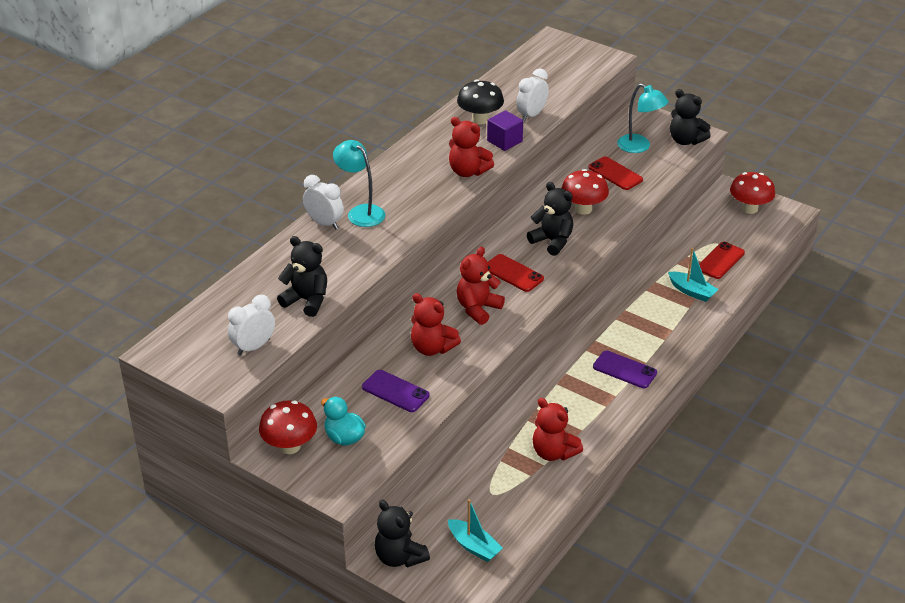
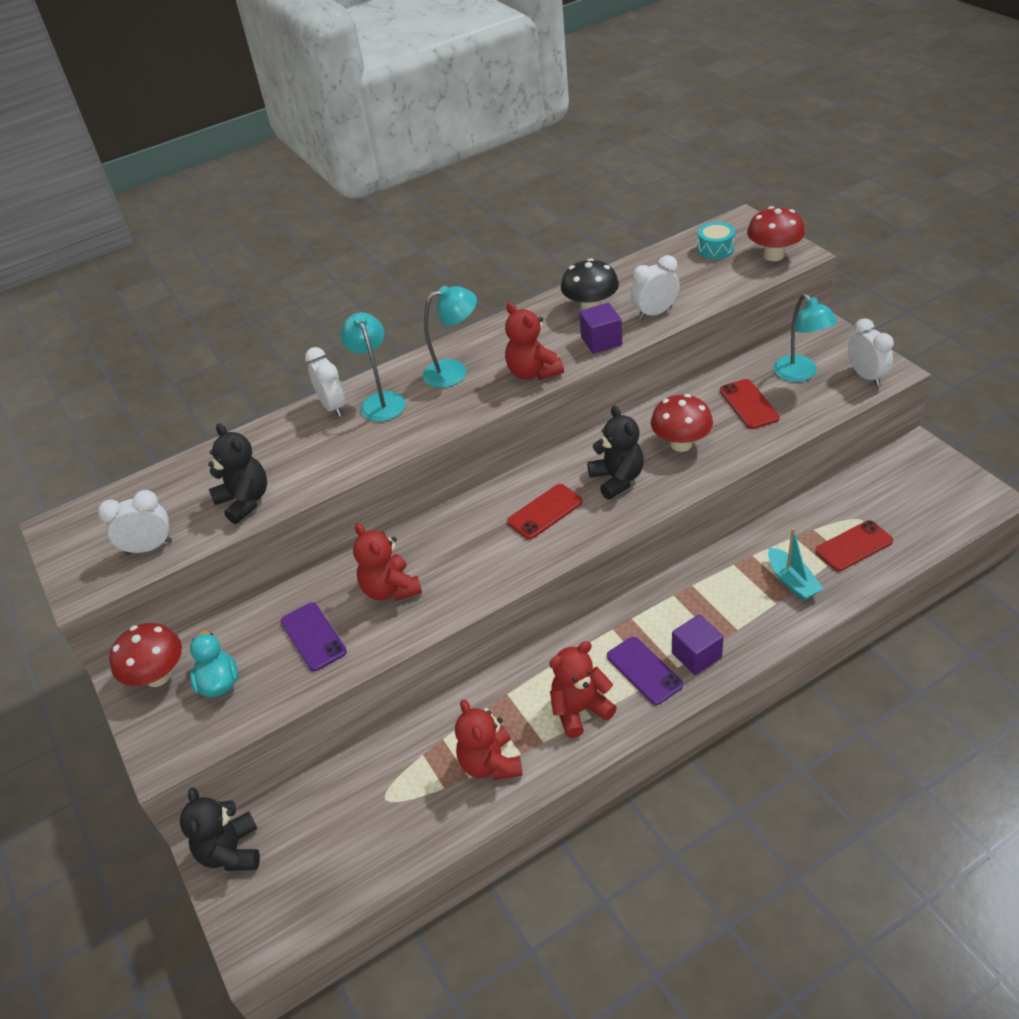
camera: 30 degrees right, 5 degrees up
turquoise boat [448,499,503,562] -> none
red teddy bear [457,247,505,325] -> red teddy bear moved to [549,641,617,738]
red phone [488,254,544,292] -> red phone turned 75 degrees clockwise [507,484,583,540]
black teddy bear [670,89,711,145] -> white clock [848,318,894,386]
red mushroom [730,172,775,214] -> red mushroom moved to [747,206,805,261]
none -> turquoise lamp [423,286,477,388]
none -> purple cube [672,614,724,675]
none -> turquoise drum [697,222,735,259]

